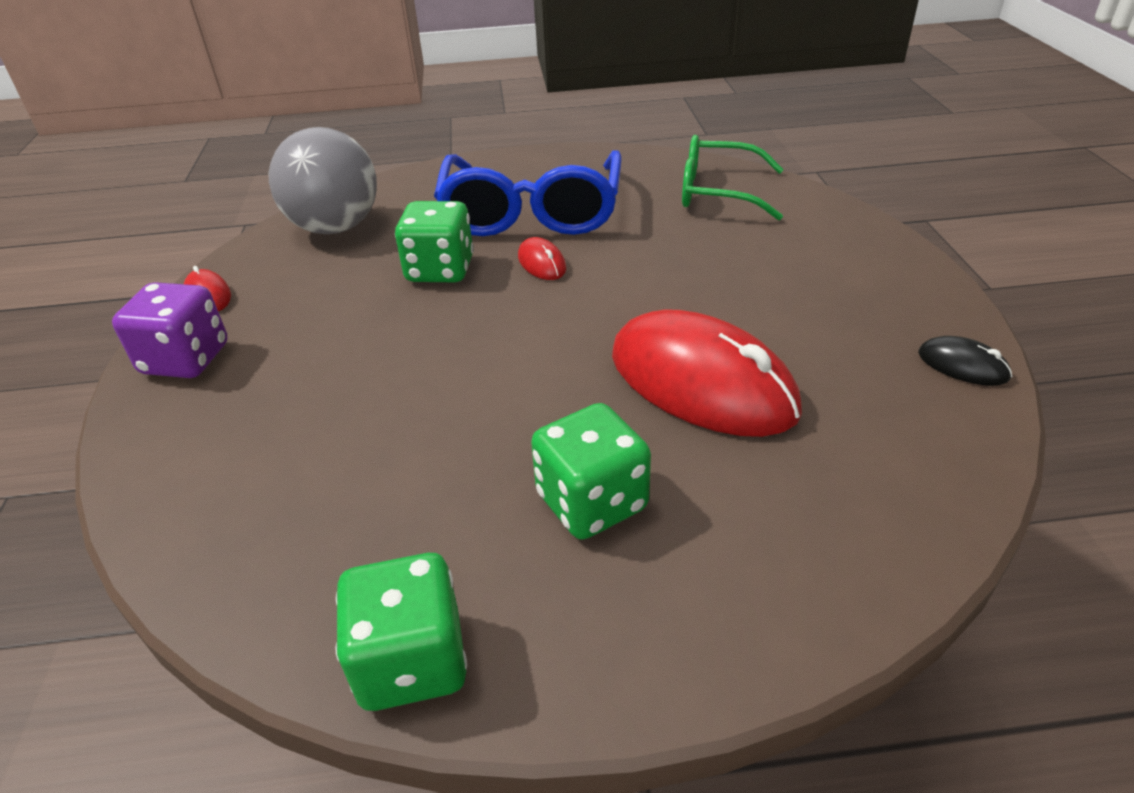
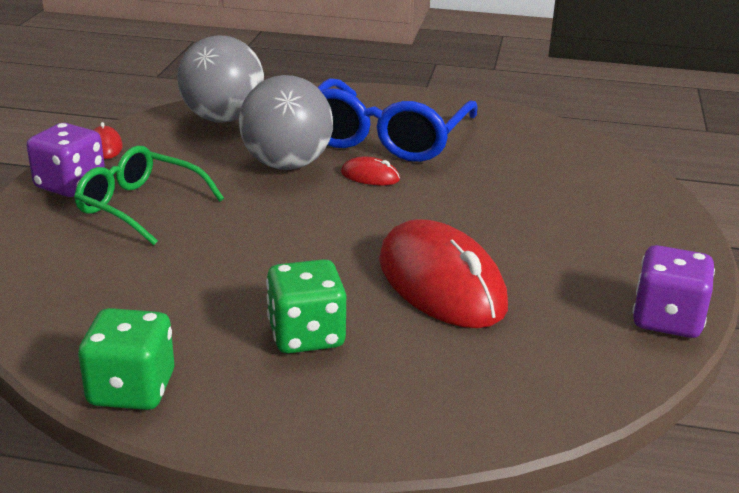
camera: 15 degrees right, 10 degrees down
green dice [395,201,474,282] -> grey ball [239,75,333,170]
red mouse [518,237,566,280] -> red mouse turned 60 degrees counterclockwise [341,156,400,185]
green glasses [682,135,784,220] -> green glasses moved to [74,146,224,246]
black mouse [918,336,1012,386] -> purple dice [633,245,715,338]

